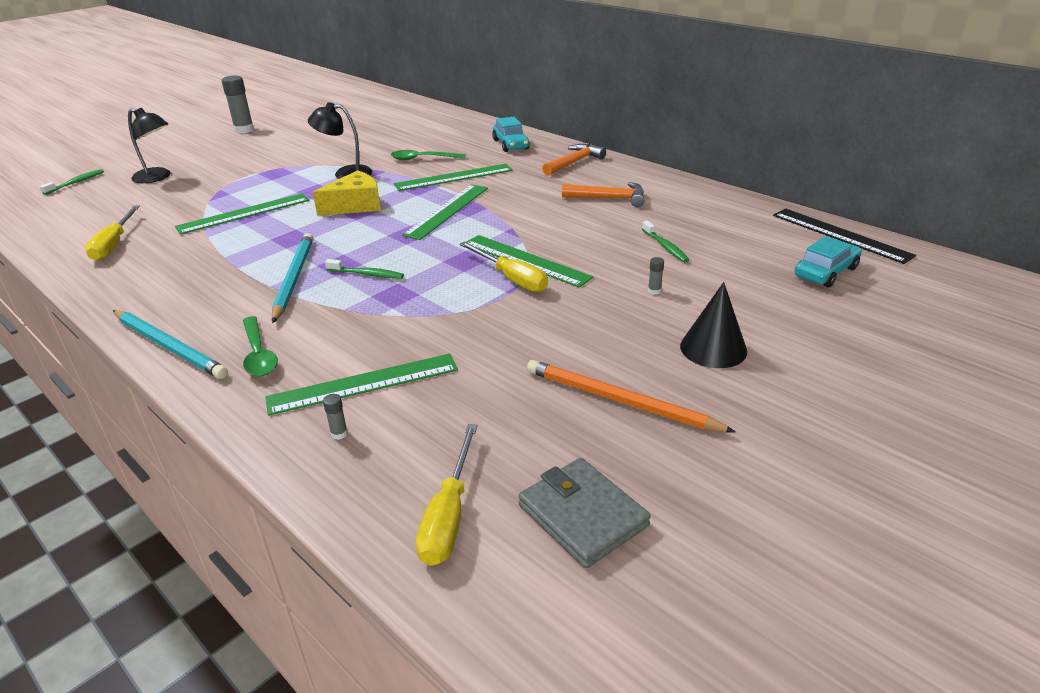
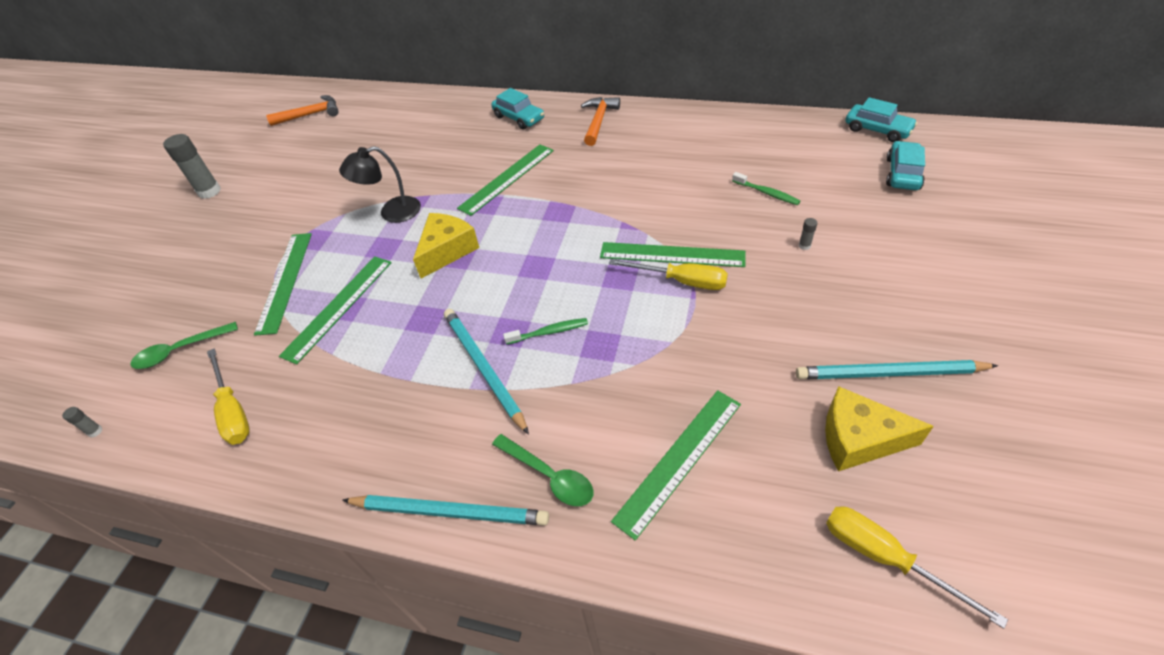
camera: 25 degrees left, 15 degrees up
green toothbrush [40,169,104,195] -> none
black lamp [128,108,171,183] -> none
grey glue stick [323,394,348,440] -> grey glue stick moved to [62,407,103,437]
green spoon [391,150,466,160] -> green spoon moved to [130,322,238,369]
green ruler [402,184,488,240] -> green ruler moved to [254,233,312,336]
yellow screwdriver [416,424,478,566] -> yellow screwdriver turned 150 degrees clockwise [826,506,1008,629]
grey wallet [518,458,651,568] -> none
orange pencil [527,360,736,432] -> turquoise pencil [796,360,998,379]
orange hammer [562,182,644,207] -> orange hammer moved to [266,95,339,126]
black cone [680,282,747,368] -> none
black ruler [773,208,916,264] -> turquoise car [845,97,918,142]
none -> yellow cheese [825,386,934,471]

